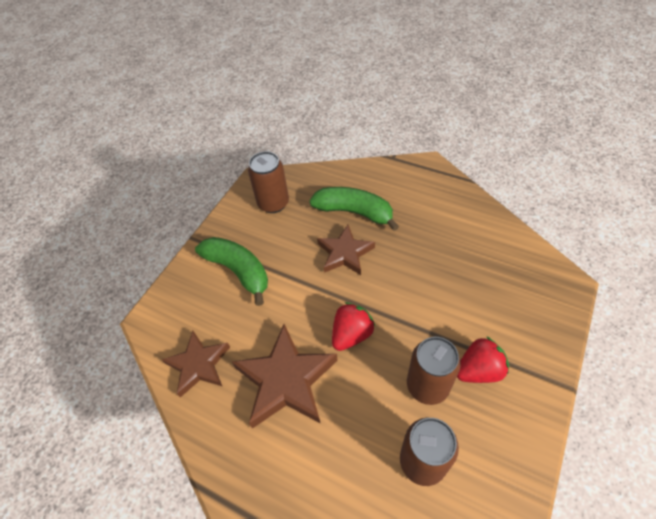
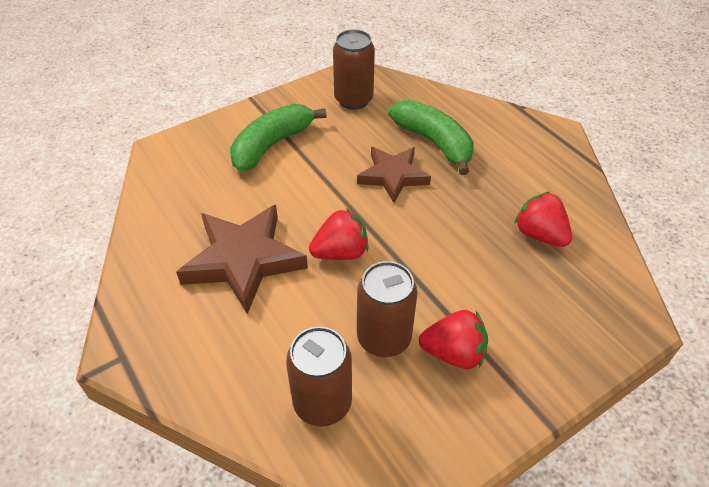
camera: 25 degrees right, 5 degrees down
brown star [162,331,230,397] -> none
green banana [195,237,268,306] -> green banana turned 120 degrees counterclockwise [230,103,327,172]
none -> red strawberry [514,191,572,247]

